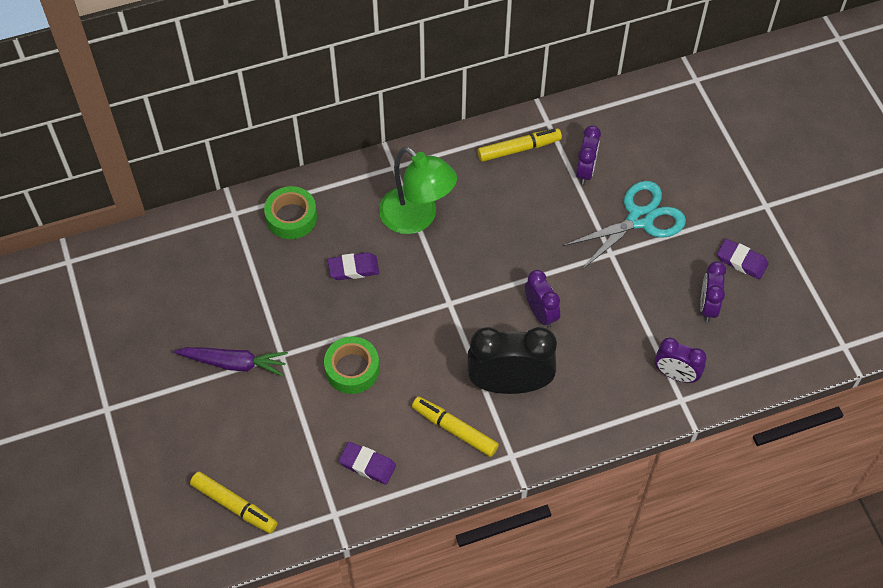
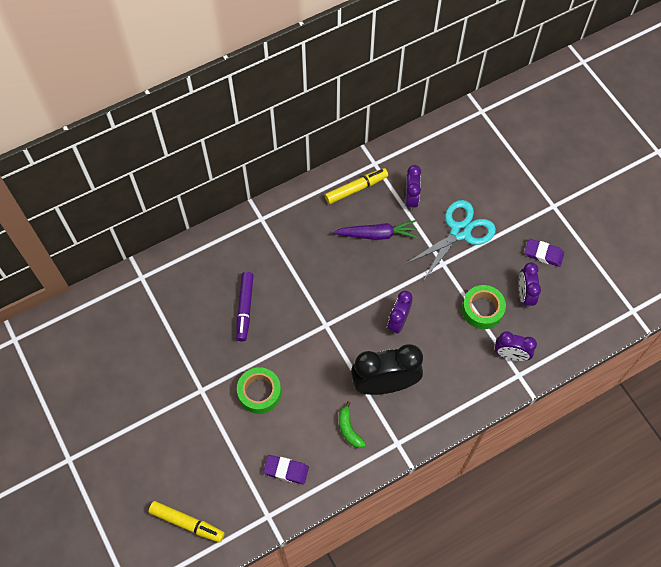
camera: 10 degrees left, 5 degrees up
purple carrot [174,347,288,376] -> purple carrot moved to [333,220,417,240]
green tape [264,186,317,239] -> green tape moved to [462,285,506,329]
purple eraser [327,252,379,280] -> purple marker [236,272,254,341]
green lamp [379,147,457,234] -> none
yellow marker [412,397,499,457] -> green banana [339,401,366,448]
purple clock [525,270,560,328] -> purple clock turned 120 degrees counterclockwise [387,291,412,335]

